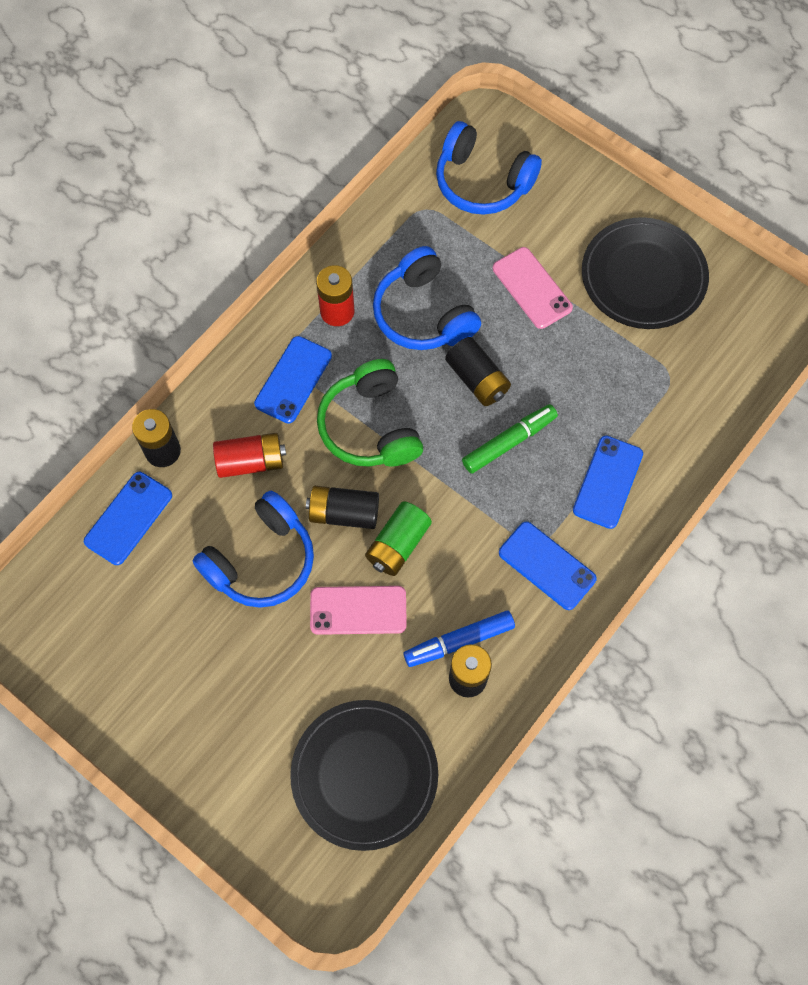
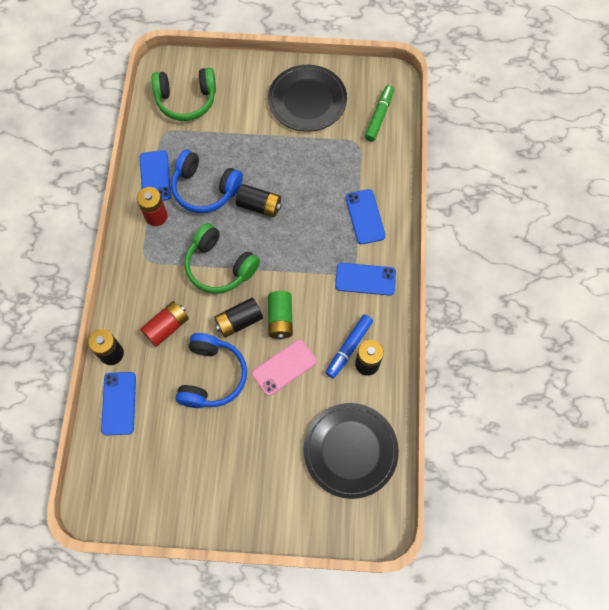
camera: 35 degrees left, 0 degrees up
blue phone [254,336,332,424] -> blue phone moved to [140,150,171,201]
blue headphones [436,121,542,215] -> green headphones [151,68,216,121]
green marker [462,404,558,474] -> green marker moved to [365,85,394,142]
pink phone [493,247,573,329] -> none

